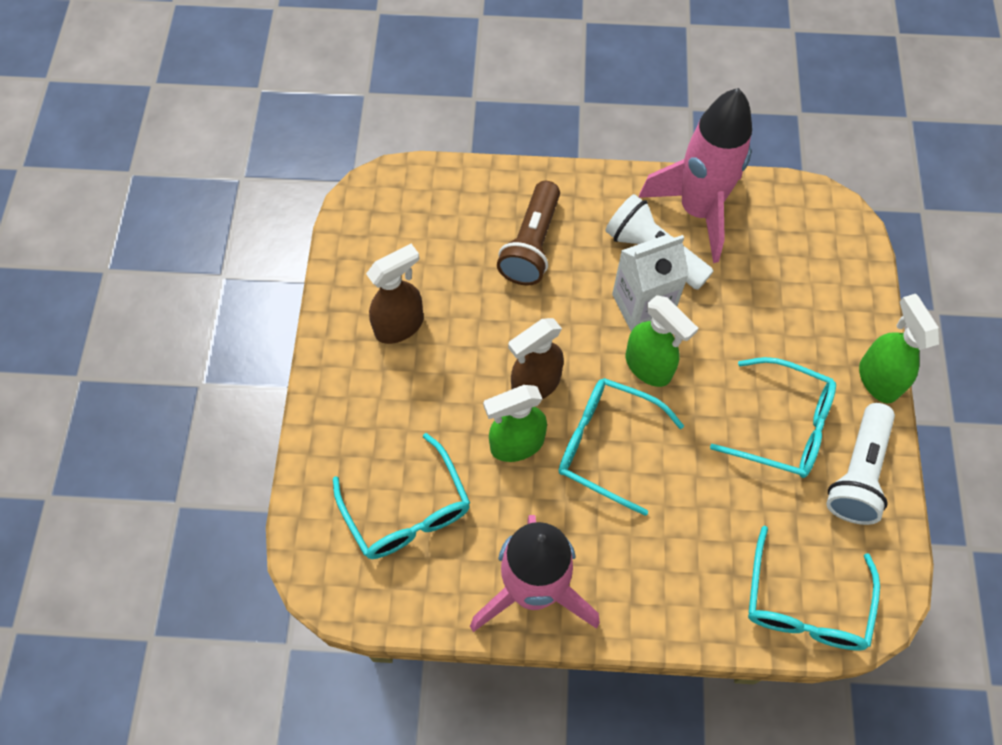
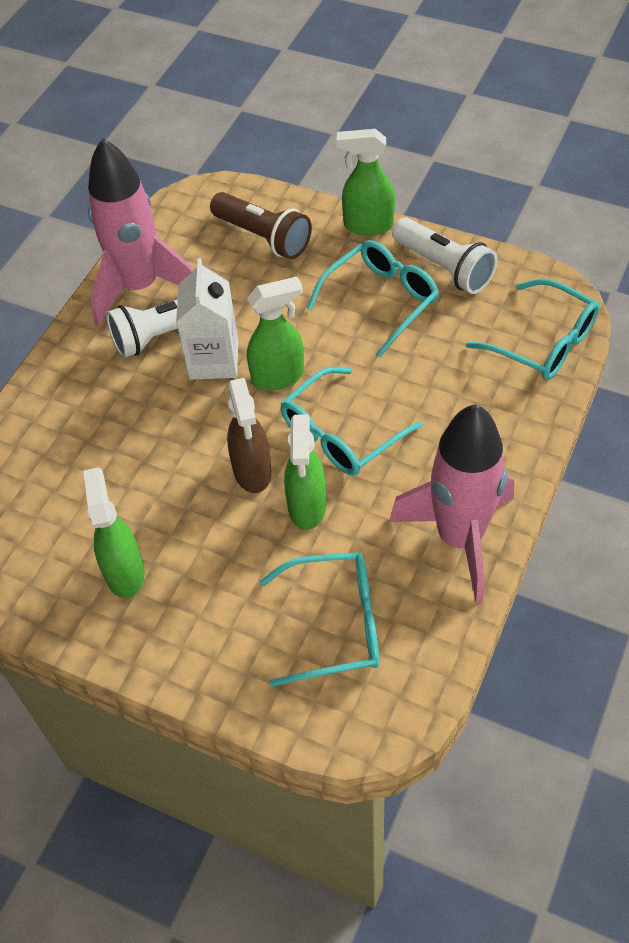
camera: 65 degrees left, 10 degrees down
brown spray bottle [366,244,424,344] -> green spray bottle [83,467,145,598]
brown flashlight [497,181,560,286] -> brown flashlight moved to [210,192,312,259]

